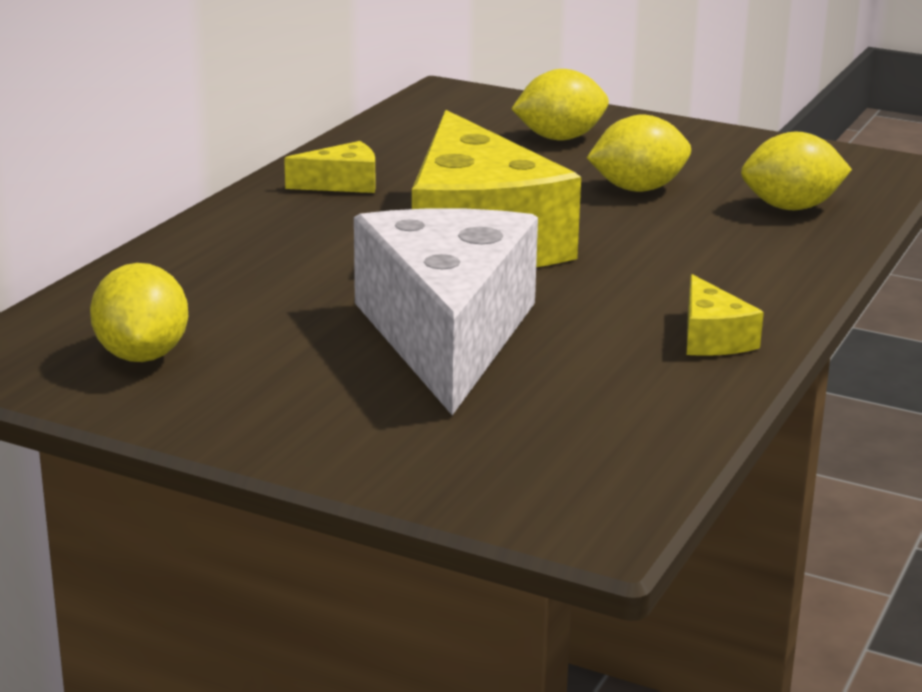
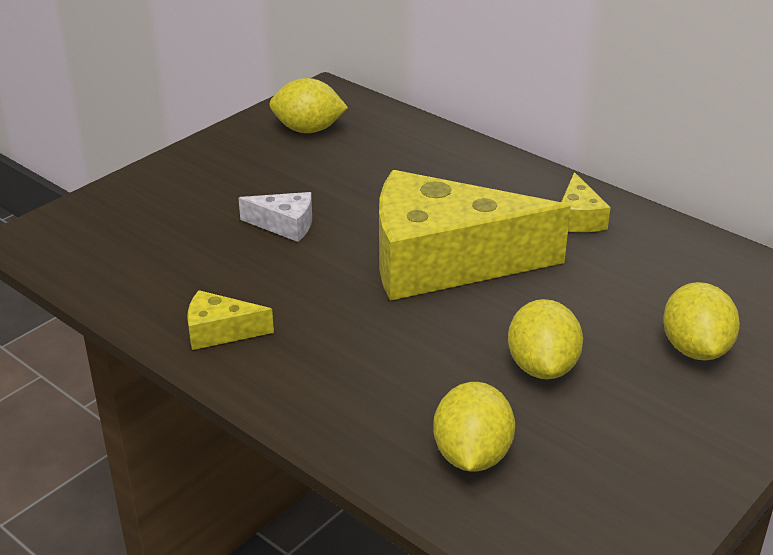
camera: 105 degrees right, 10 degrees up
white cheese [354,208,538,415] -> white cheese [238,192,312,242], size x0.41

